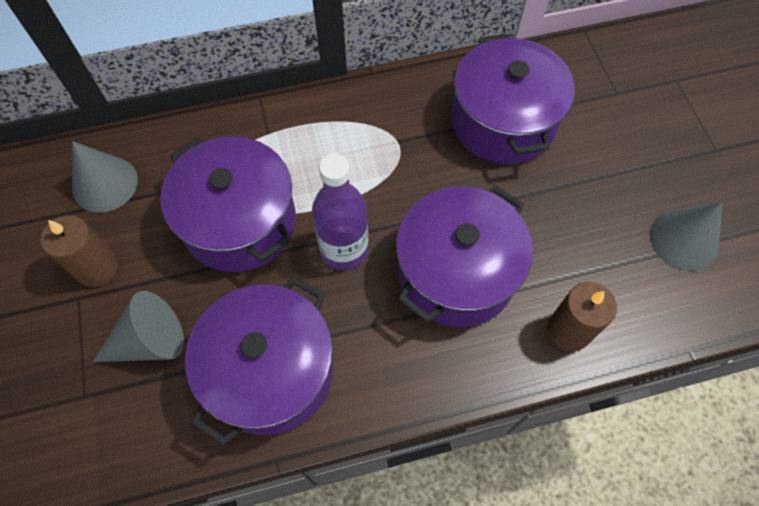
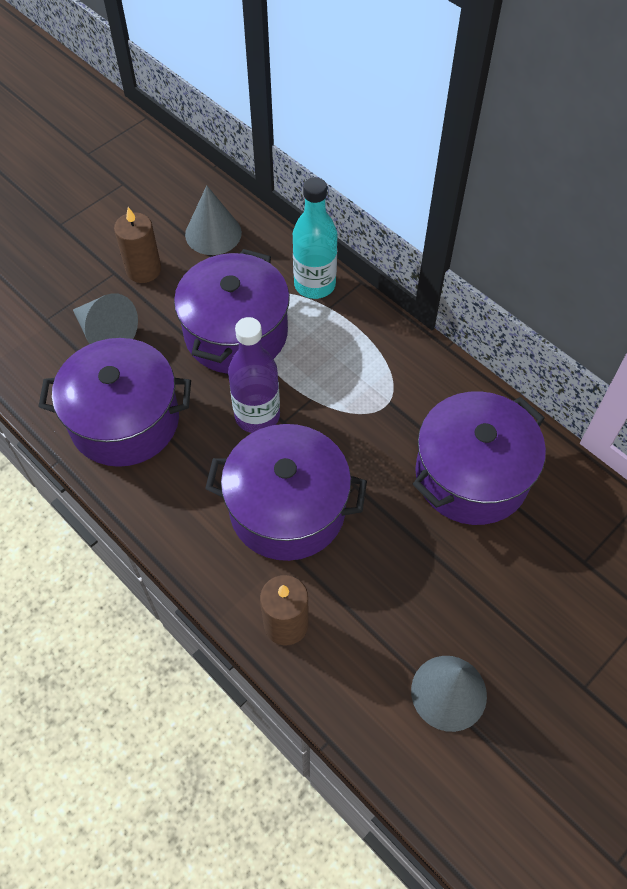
camera: 60 degrees right, 5 degrees down
none -> turquoise bottle [293,177,337,299]

